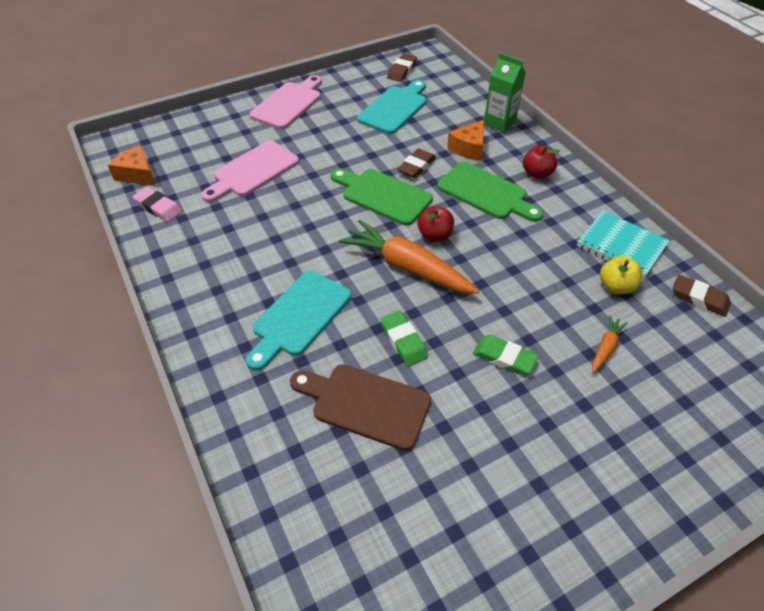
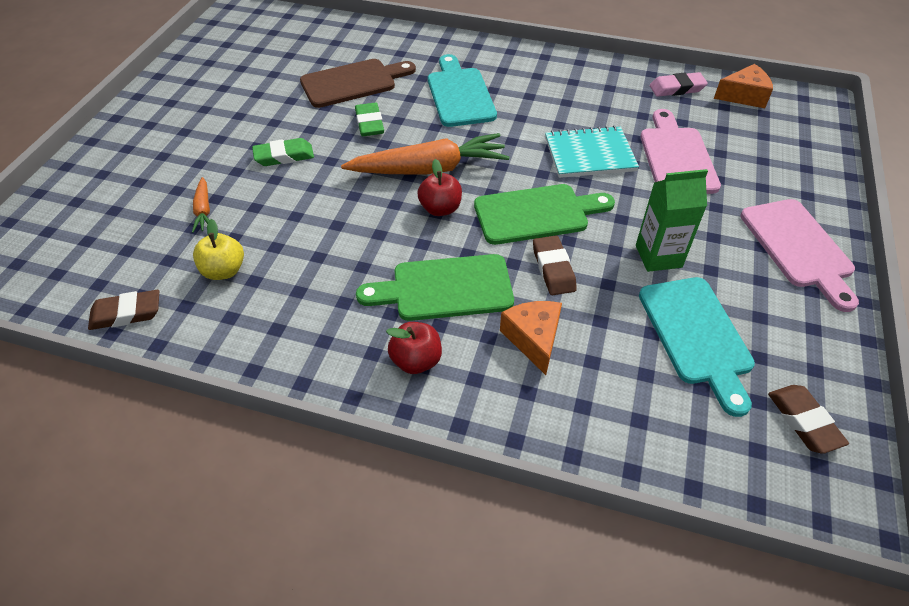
camera: 135 degrees right, 0 degrees up
green eraser [380,311,428,367] -> green eraser turned 60 degrees clockwise [355,103,384,136]
green carton [484,53,526,133] -> green carton moved to [636,169,708,272]
turquoise notebook [577,211,669,278] -> turquoise notebook moved to [545,126,639,178]

